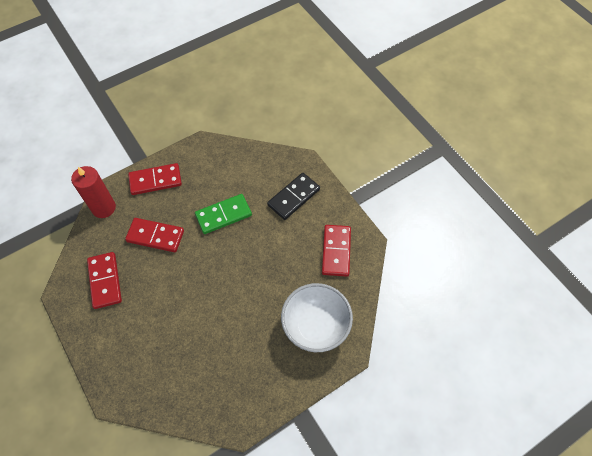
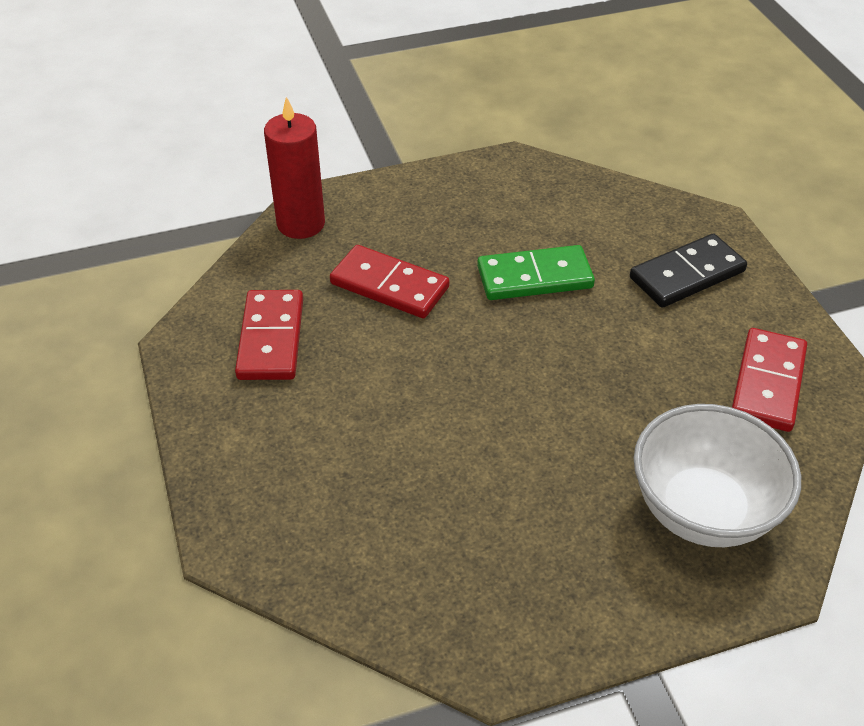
camera: 15 degrees right, 15 degrees down
red domino [128,163,182,195] -> none

